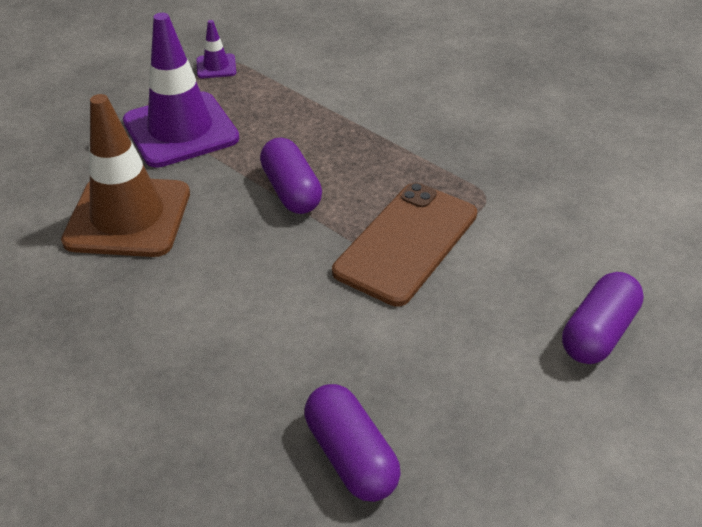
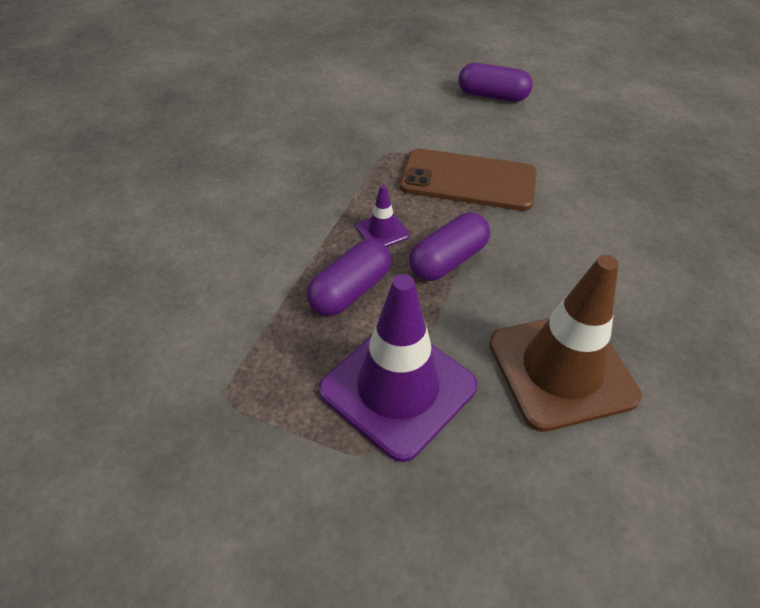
camera: 110 degrees left, 5 degrees up
purple traffic cone [197,20,236,78] -> purple traffic cone moved to [356,185,410,247]
purple capsule [305,384,401,502] -> purple capsule moved to [307,239,391,316]

